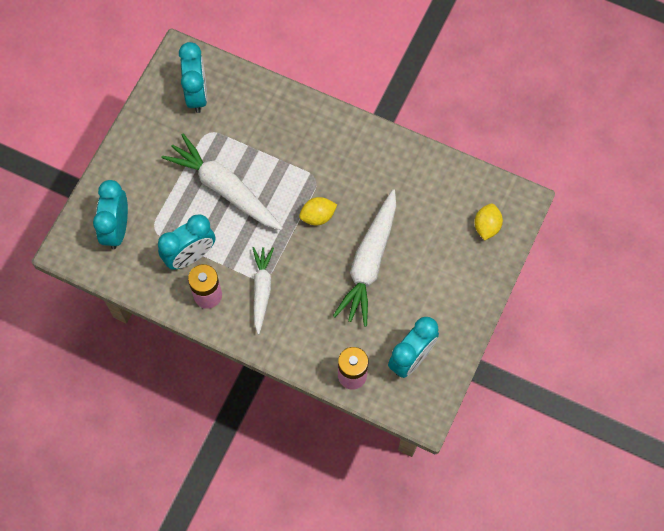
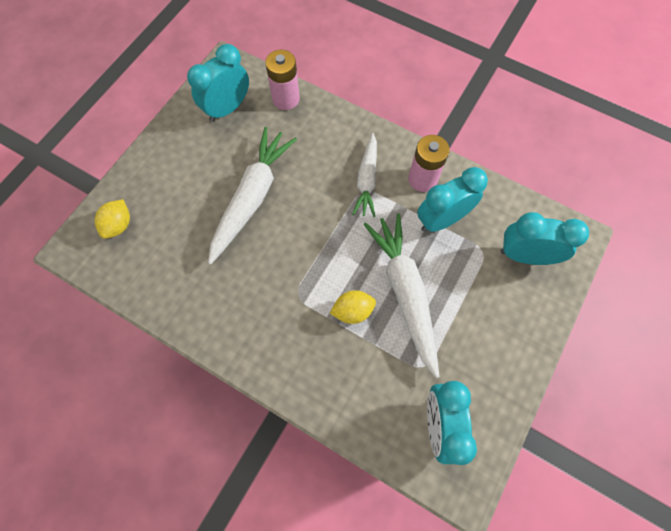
camera: 175 degrees left, 0 degrees up
turquoise clock [93,180,128,249] -> turquoise clock turned 90 degrees counterclockwise [500,212,589,265]
white carrot [161,134,283,230] -> white carrot turned 150 degrees counterclockwise [364,213,439,378]
yellow lemon [299,197,337,225] -> yellow lemon moved to [330,290,376,324]

